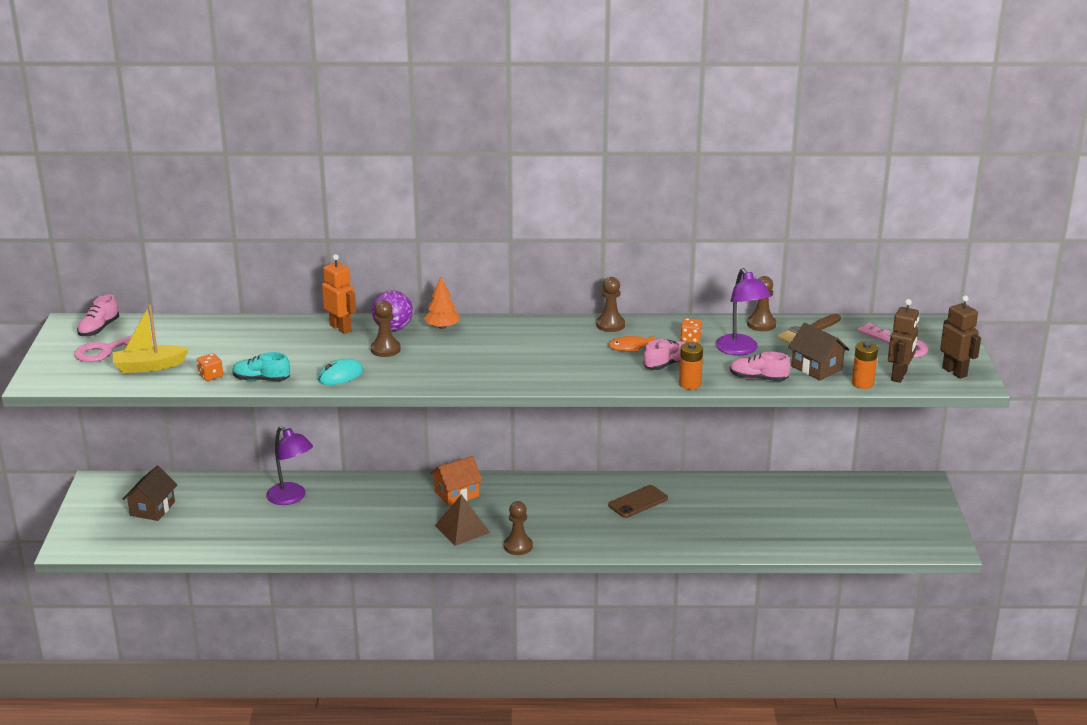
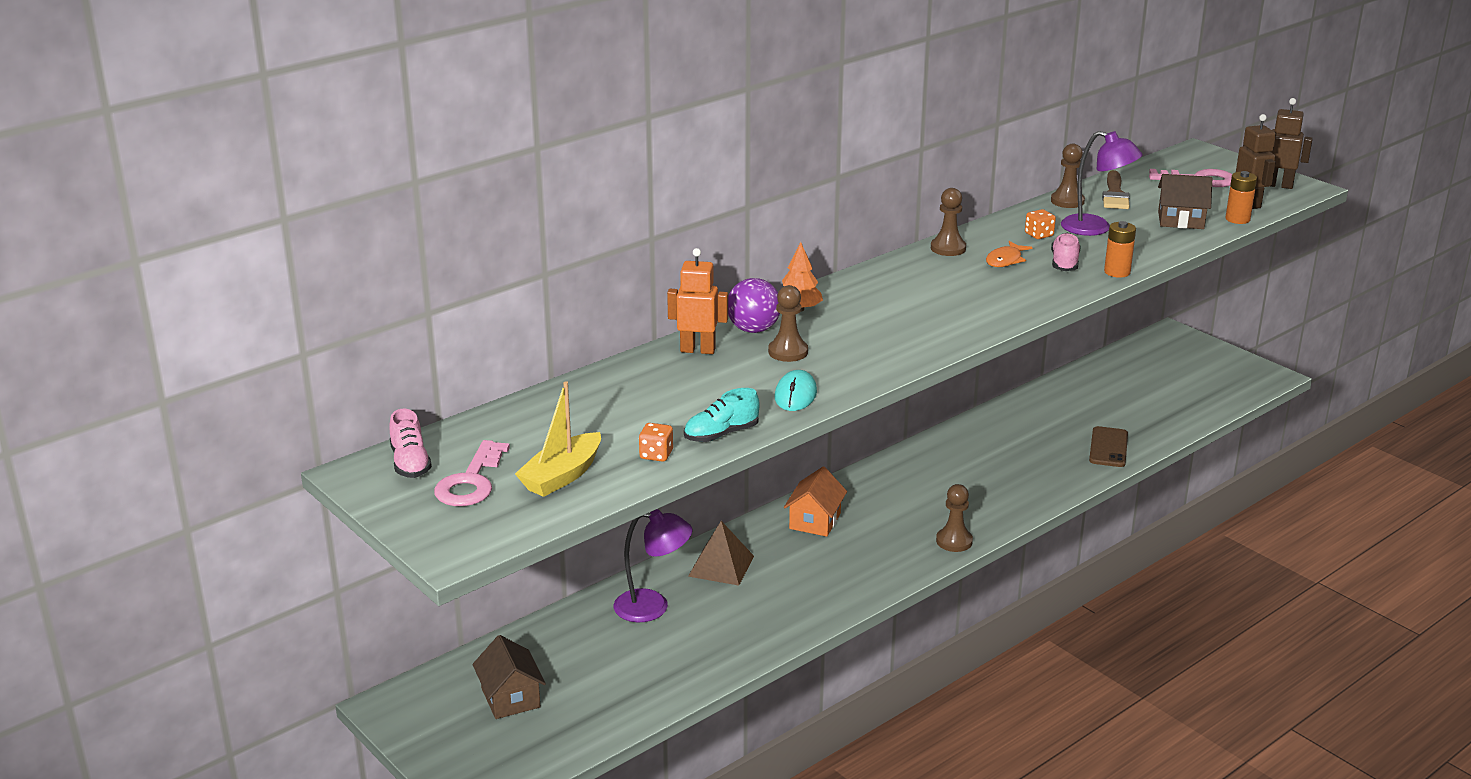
camera: 40 degrees left, 0 degrees up
brown pyramid [435,494,490,546] -> brown pyramid moved to [688,521,754,586]
brown phone [608,485,668,518] -> brown phone moved to [1089,426,1128,467]
pink shoe [730,352,790,381] -> none

